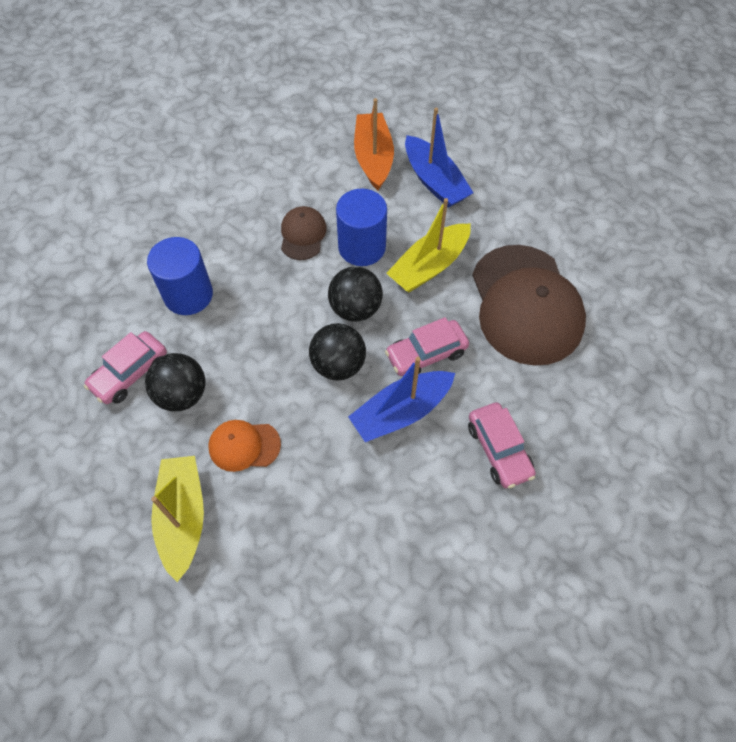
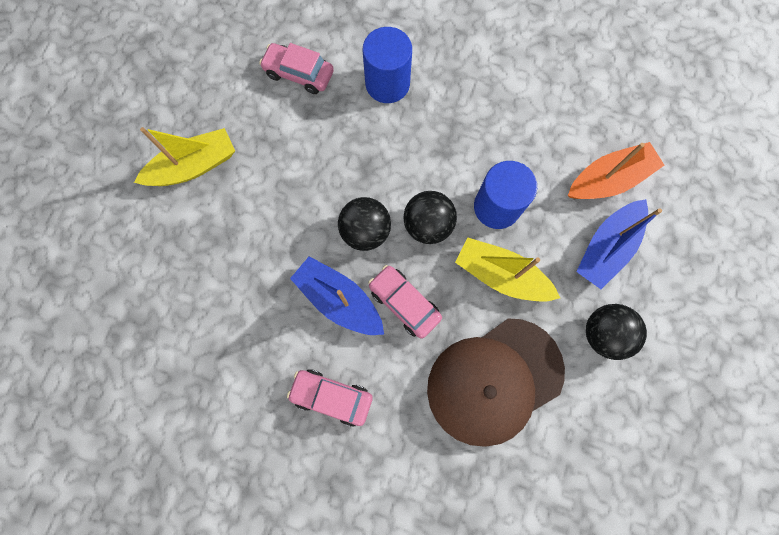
camera: 70 degrees right, 15 degrees up
black ball [145,353,206,411] -> black ball moved to [586,304,647,360]
orange cap [208,420,281,472] -> none
brown cap [281,206,327,260] -> none
pink car [468,402,536,488] -> pink car turned 60 degrees clockwise [287,369,373,427]

